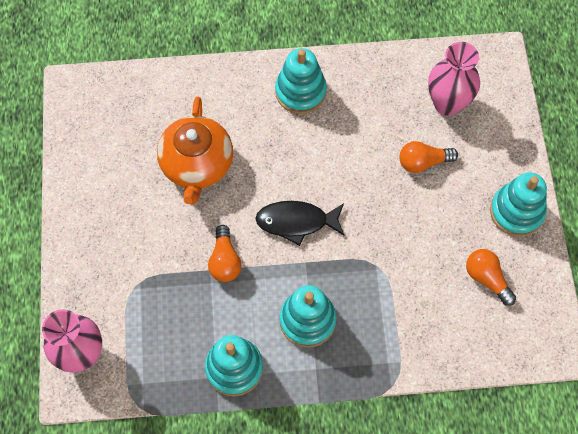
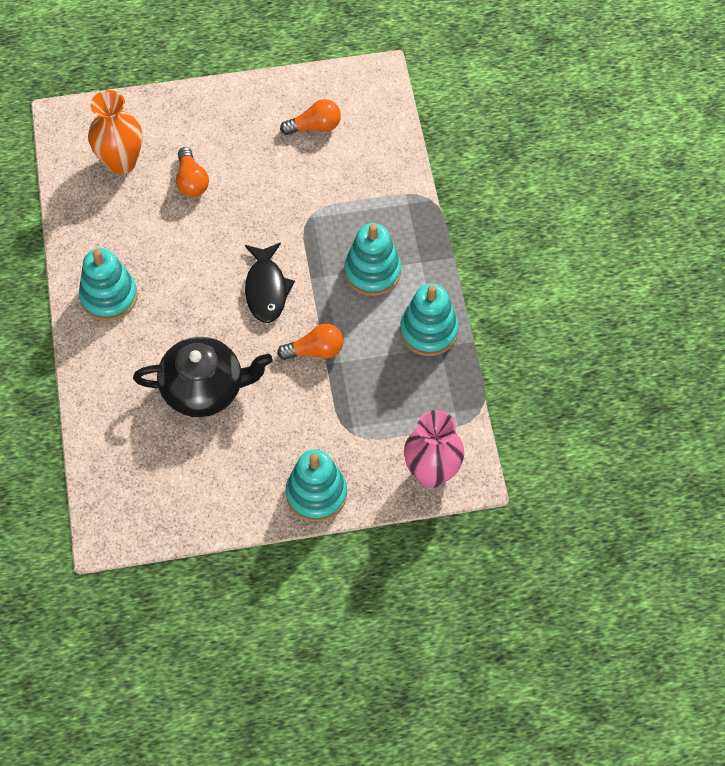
camera: 95 degrees left, 5 degrees down
orange teapot [157,97,233,204] -> black teapot [133,337,273,417]
pink vase [428,42,480,116] -> orange vase [88,90,143,174]
orange light bulb [466,249,516,306] -> orange light bulb turned 150 degrees counterclockwise [280,99,341,135]
turquoise stacking toy [490,172,547,237] -> turquoise stacking toy moved to [286,449,347,522]

